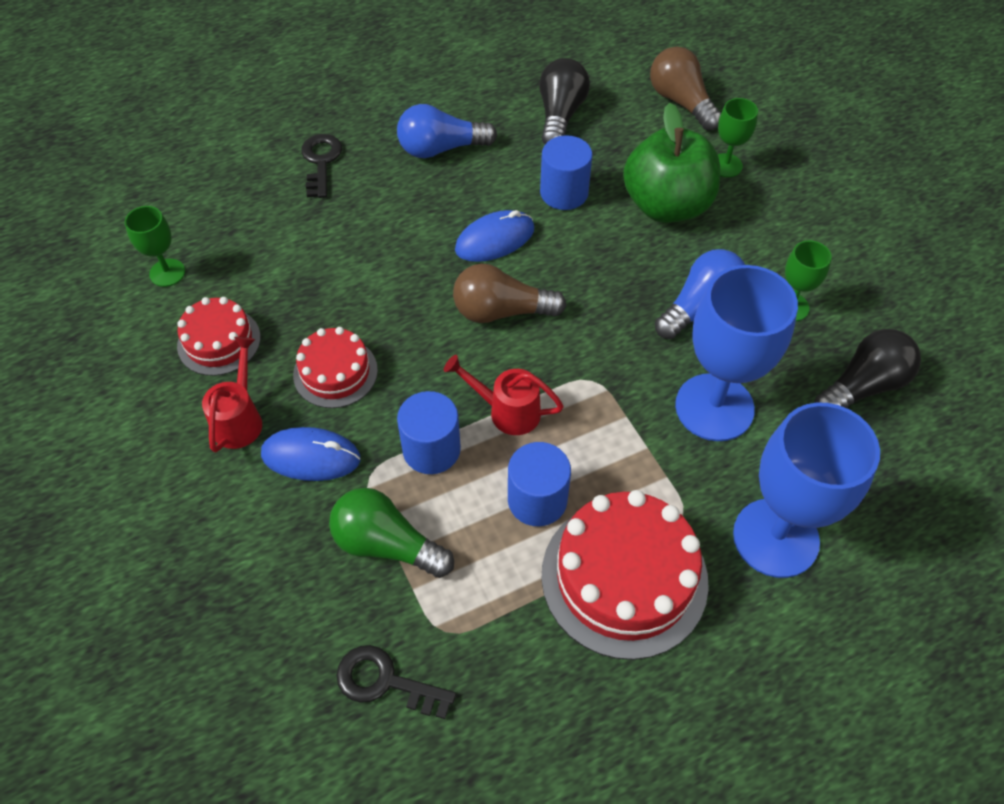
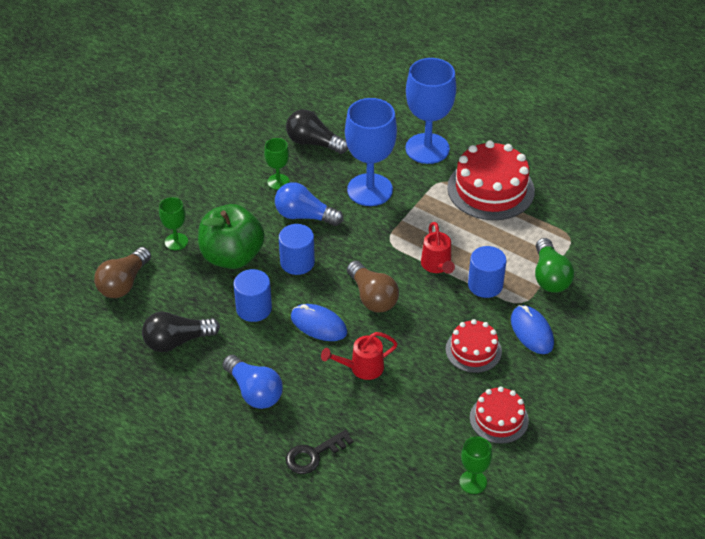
camera: 120 degrees left, 10 degrees down
red watering can [202,337,262,452] -> red watering can moved to [321,332,398,380]
black key [336,645,456,719] -> none
blue cylinder [508,442,571,526] -> blue cylinder moved to [279,224,315,275]

